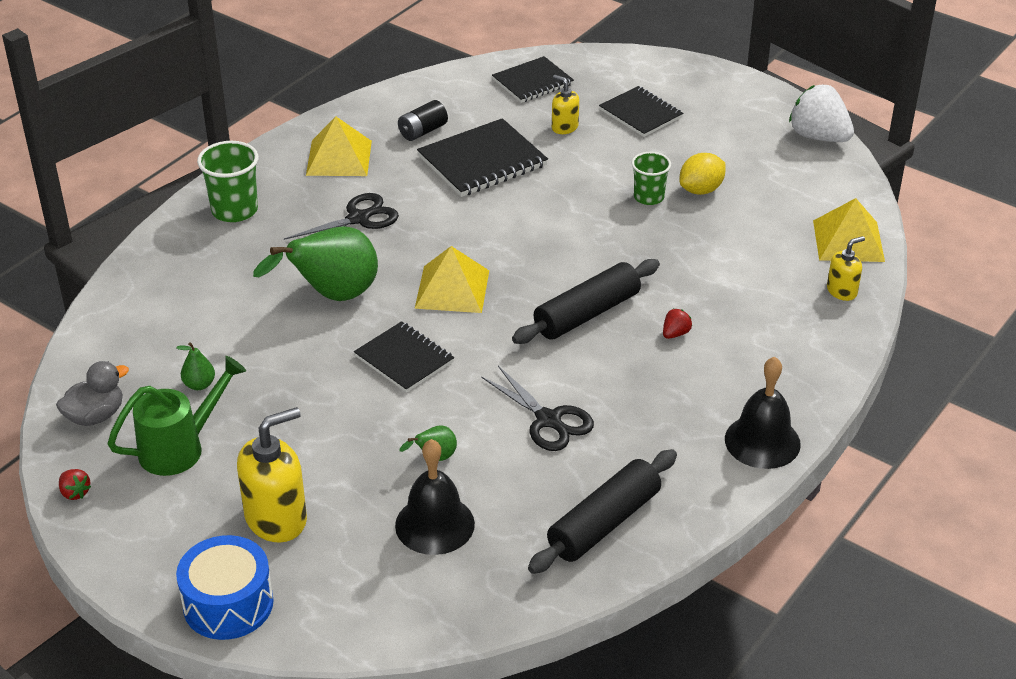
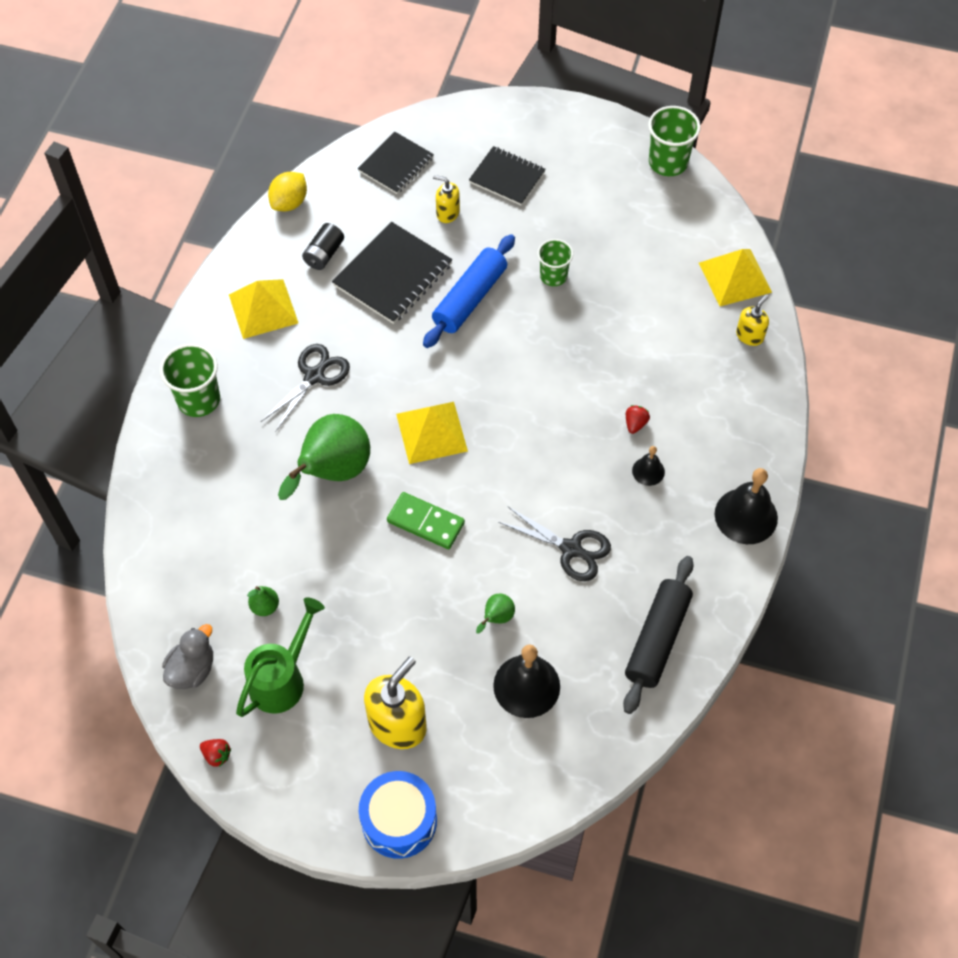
camera: 20 degrees left, 20 degrees up
black notebook [354,321,454,393] -> green domino [387,492,465,549]
black rolling pin [512,259,660,344] -> none
yellow lemon [679,153,726,195] -> yellow lemon moved to [268,172,307,211]
white strawberry [789,85,854,142] -> green cup [648,106,701,176]
none -> blue rolling pin [423,234,515,348]
none -> black bell [632,446,665,486]

